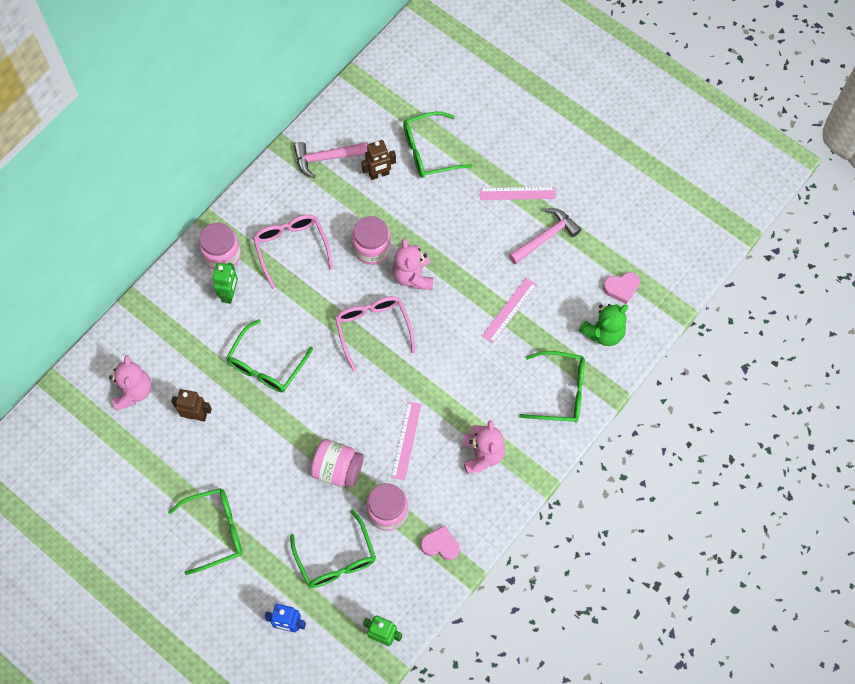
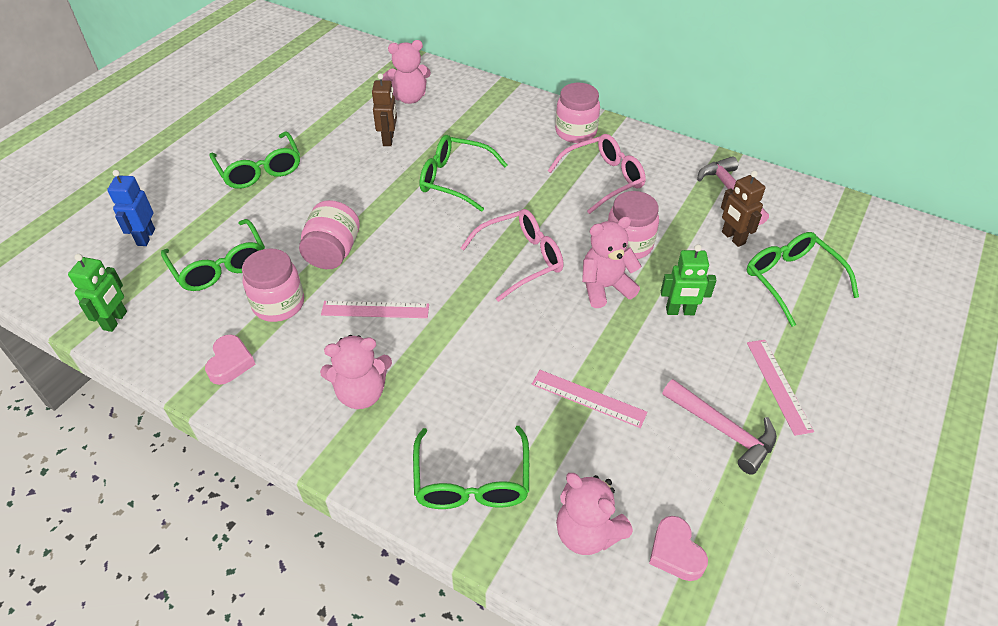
camera: 80 degrees right, 20 degrees down
green robot [213,263,238,304] -> green robot moved to [661,244,717,315]
green glasses [290,509,376,588] -> green glasses turned 90 degrees counterclockwise [161,219,265,291]
green teddy bear [579,304,628,346] -> pink teddy bear [556,473,633,555]

